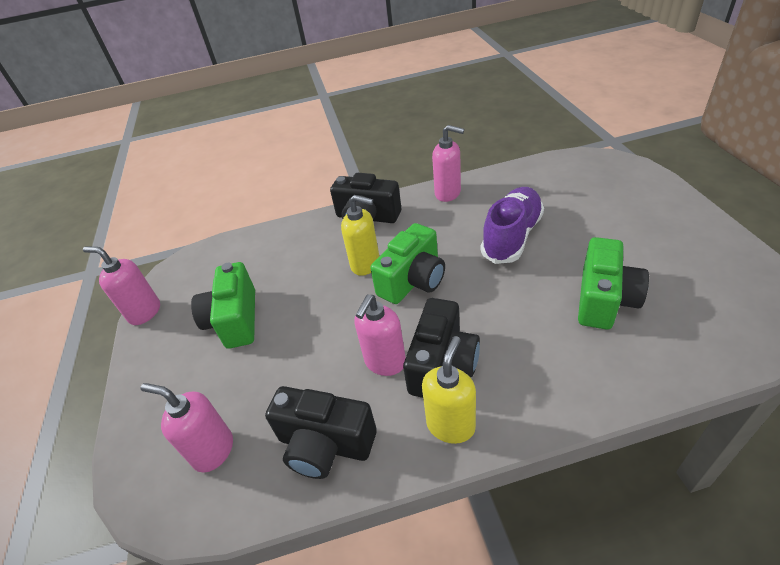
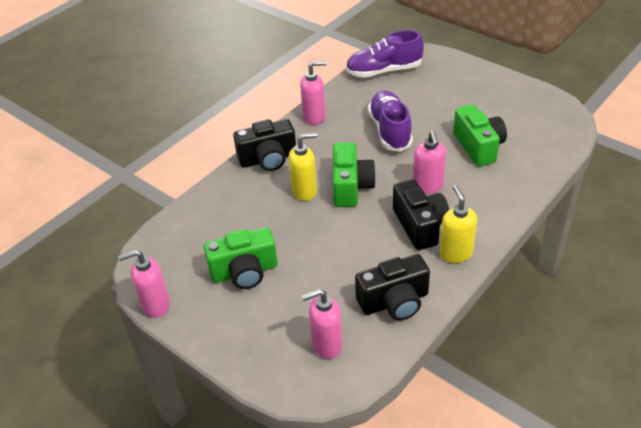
camera: 40 degrees left, 0 degrees up
green camera [191,262,255,349] -> green camera turned 60 degrees counterclockwise [204,227,278,289]
pink soap dispenser [354,295,406,376] -> pink soap dispenser moved to [413,131,446,194]
none -> purple shoe [346,30,424,78]

